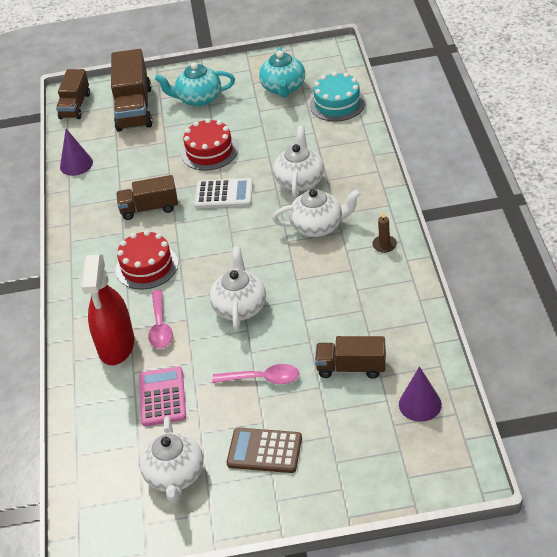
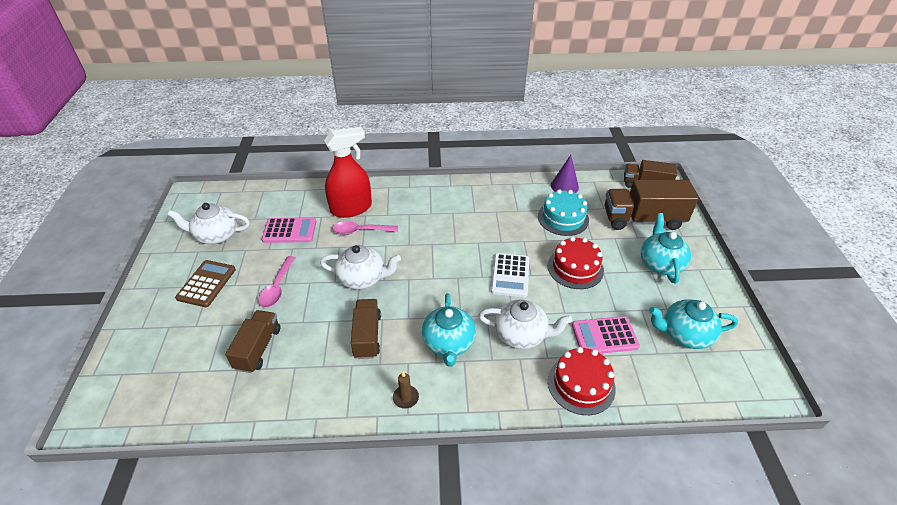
camera: 90 degrees right, 0 degrees up
red spray bottle [81,255,134,365] -> red spray bottle turned 150 degrees clockwise [324,127,372,218]
brown truck [116,175,178,220] -> brown truck moved to [351,299,381,359]
red cake [116,230,178,289] -> red cake moved to [548,347,616,415]
white teapot [272,189,361,237] -> turquoise teapot [422,293,476,367]
turquoise cake [310,72,365,122] -> turquoise cake moved to [538,189,589,236]
purple cone [399,366,442,422] -> none
none -> pink calculator [572,316,640,354]

